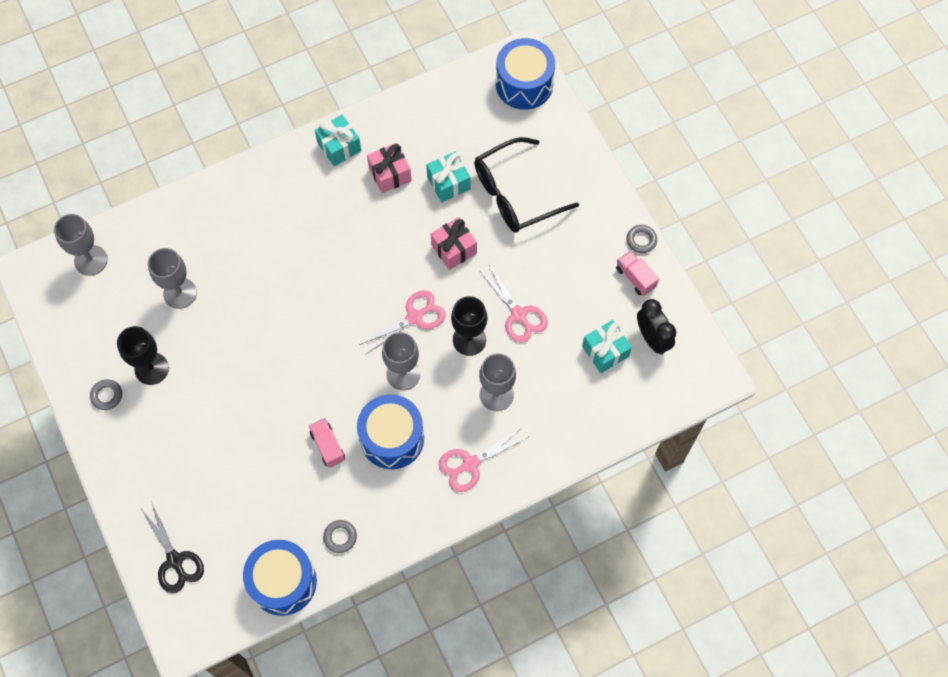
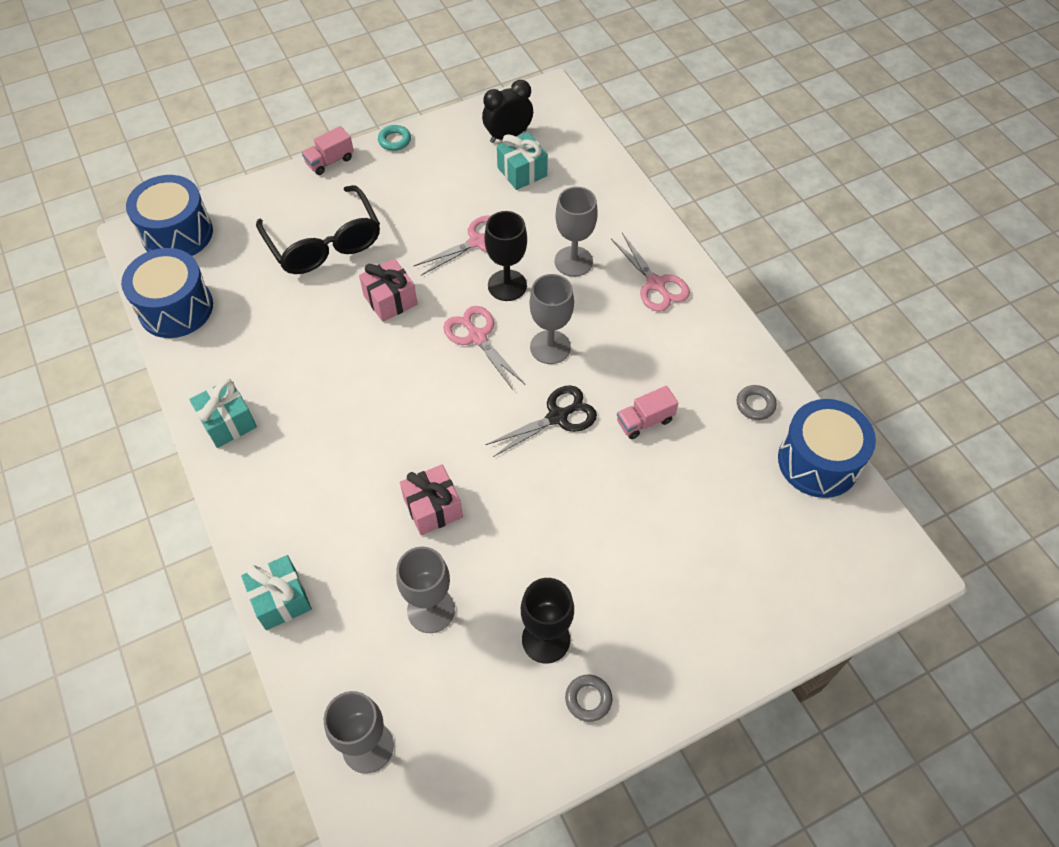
camera: 90 degrees left, 10 degrees down
black scissors [141,502,204,593] -> black scissors moved to [485,385,597,457]
blue drum [357,394,424,469] -> blue drum moved to [121,248,213,338]
pink gift [367,143,412,193] -> pink gift moved to [400,464,463,535]
turquoise gift [426,151,471,202] -> turquoise gift moved to [241,555,312,630]
pink truck [616,251,659,296] -> pink truck moved to [302,126,354,175]
grey ring [626,225,657,253] -> turquoise ring [378,125,411,151]

